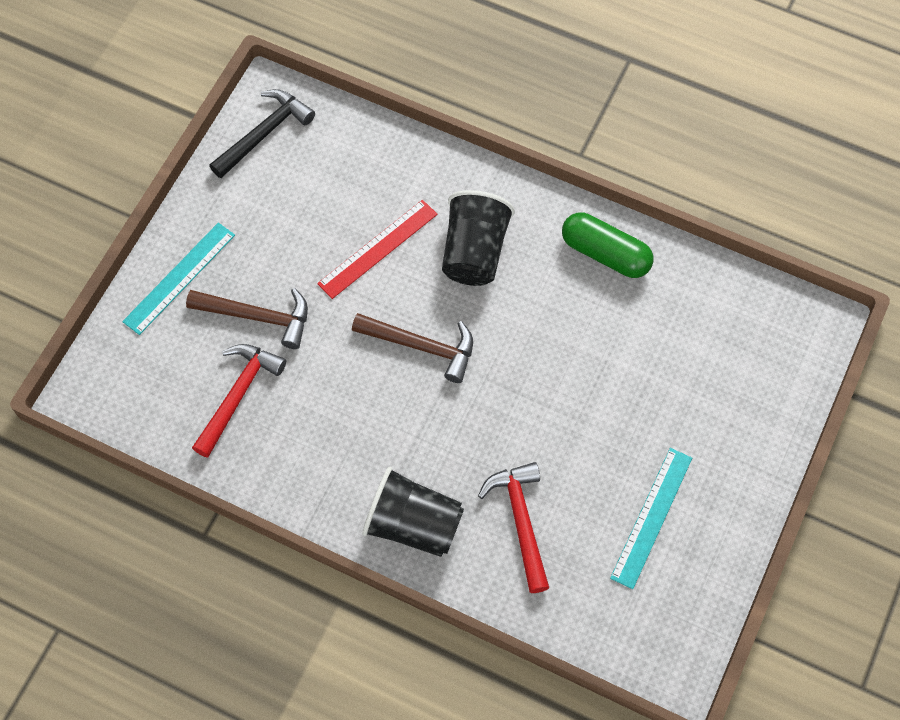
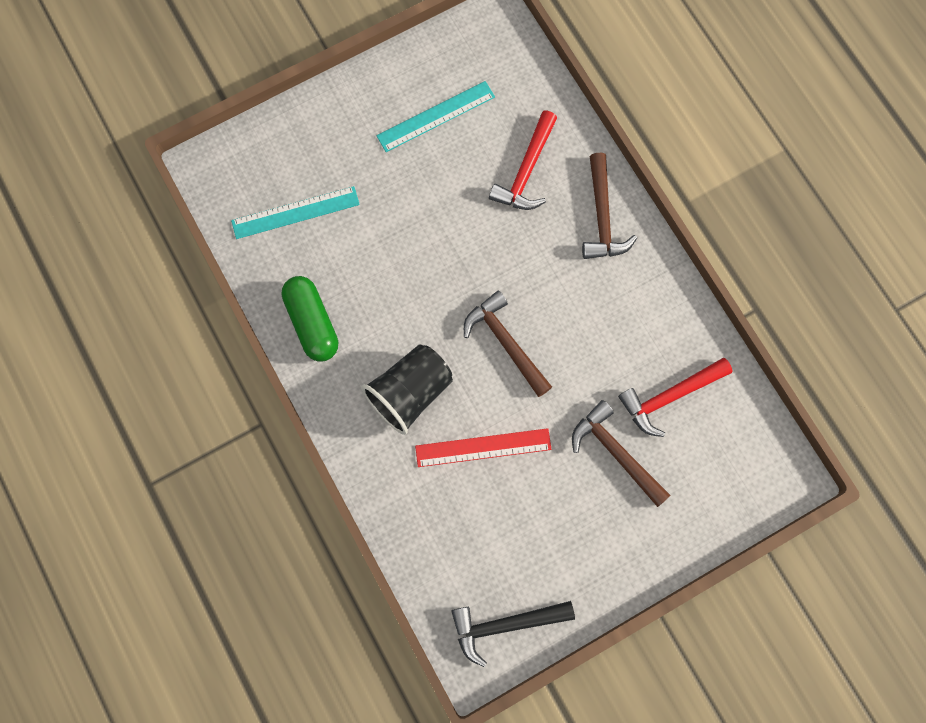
camera: 145 degrees left, 10 degrees up
turquoise ruler [122,222,235,335] -> turquoise ruler moved to [231,186,360,239]
black cup [362,467,464,557] -> brown hammer [582,153,637,259]

